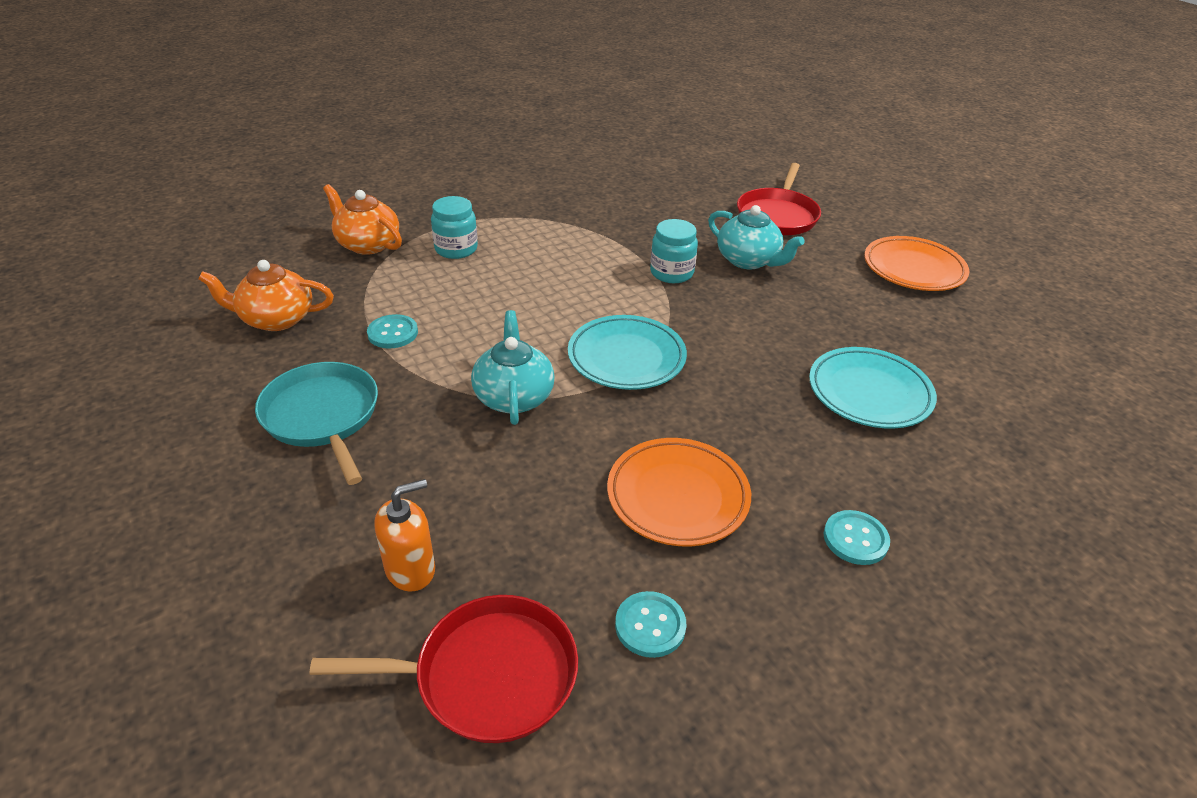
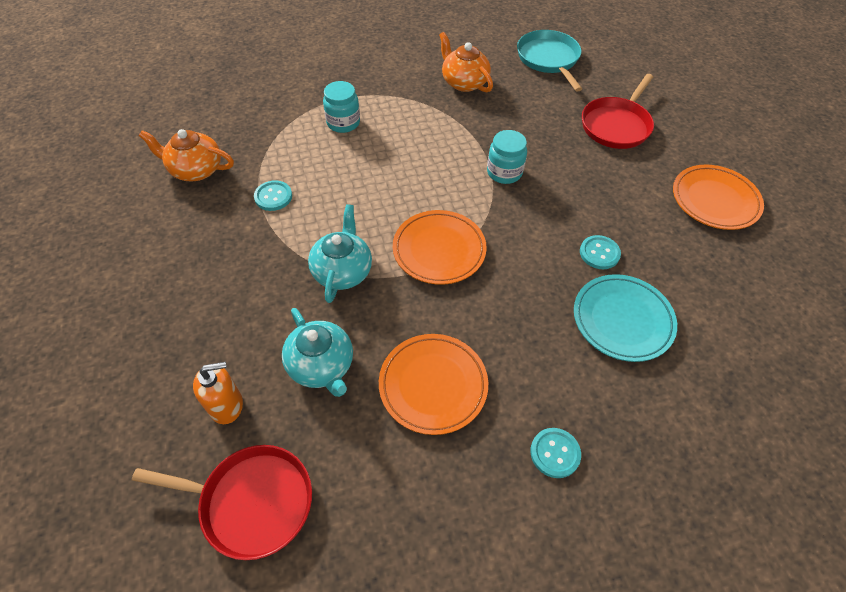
camera: 15 degrees right, 15 degrees up
turquoise pan [255,362,378,485] -> turquoise pan moved to [517,30,582,92]
orange teapot [323,184,402,255] -> orange teapot moved to [439,32,493,92]
turquoise plate [568,315,687,390] -> orange plate [393,210,487,285]
turquoise button [615,591,686,658] -> turquoise button moved to [580,235,621,269]
turquoise teapot [708,205,805,269] -> turquoise teapot moved to [282,308,353,397]

